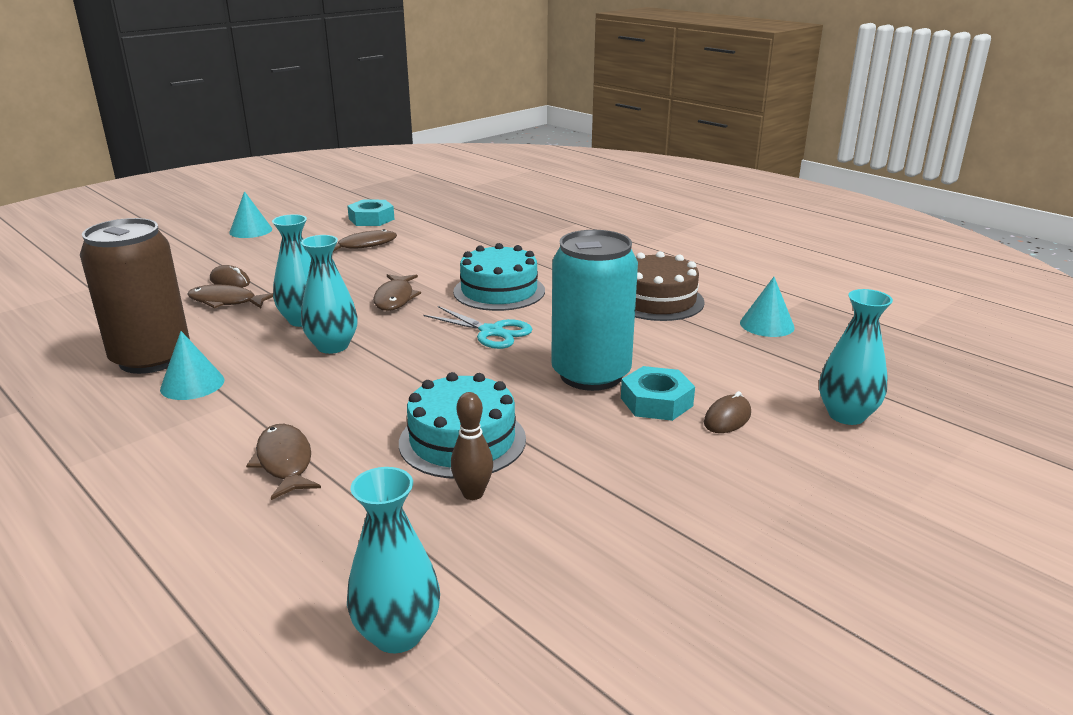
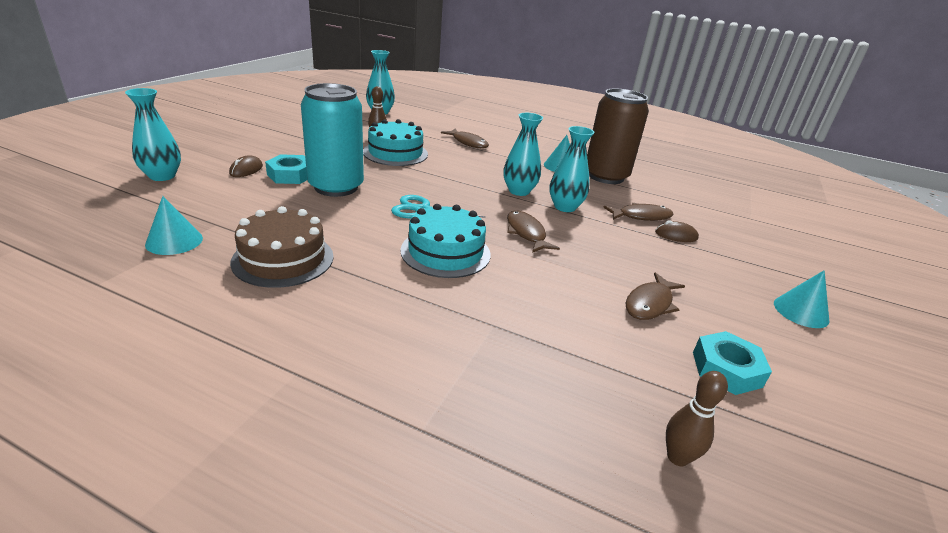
camera: 155 degrees right, 5 degrees up
none -> brown bowling pin [666,371,728,466]

